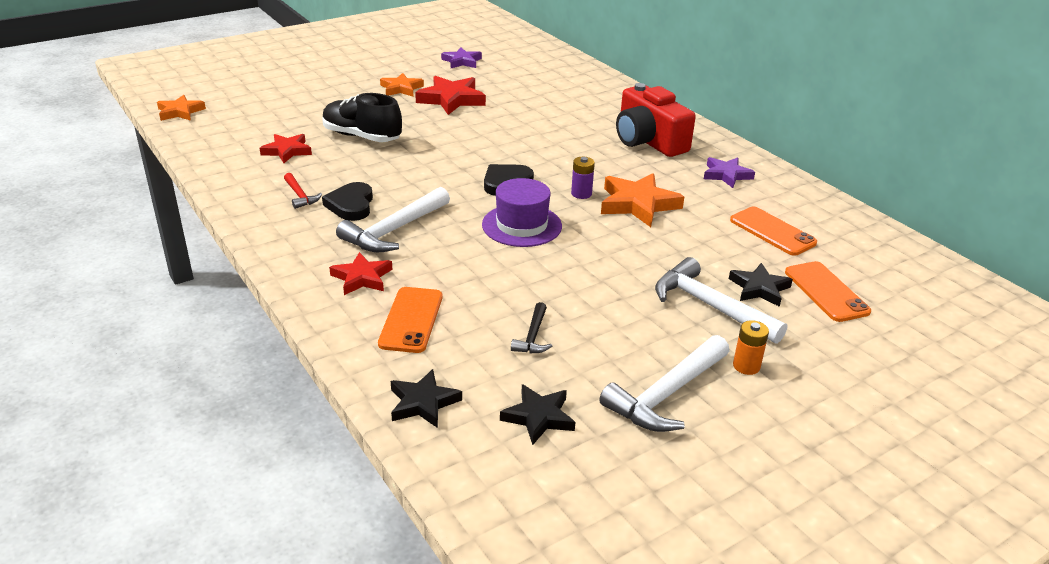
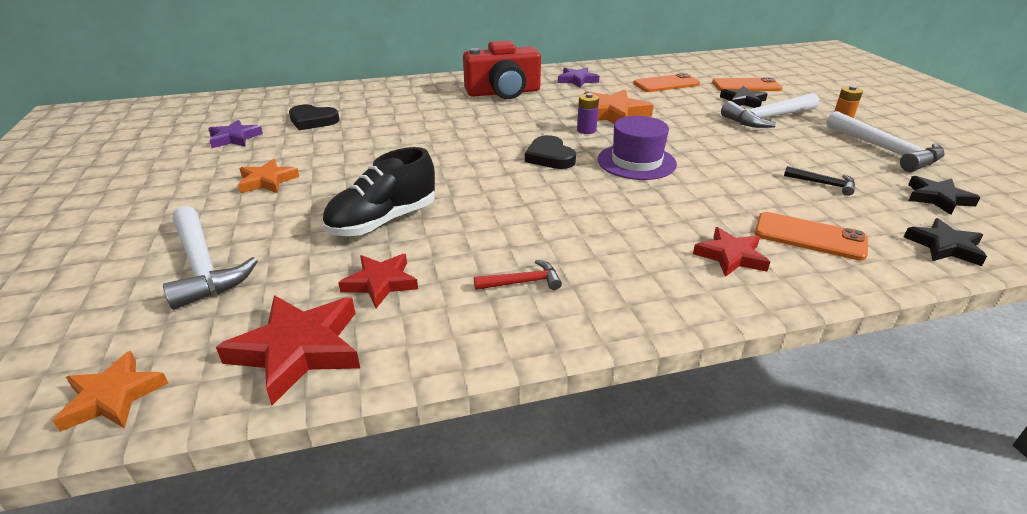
camera: 70 degrees left, 0 degrees up
black heart [322,182,373,221] -> black heart moved to [289,104,340,130]
white hammer [336,187,450,252] -> white hammer moved to [163,206,258,310]
red star [415,76,486,115] -> red star moved to [216,295,360,405]

